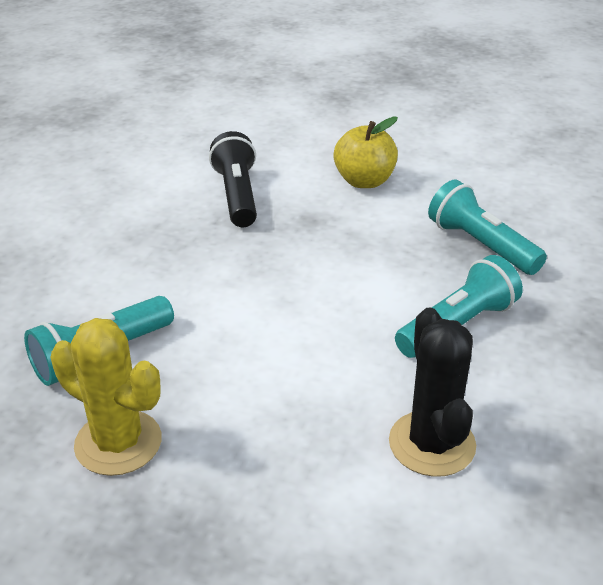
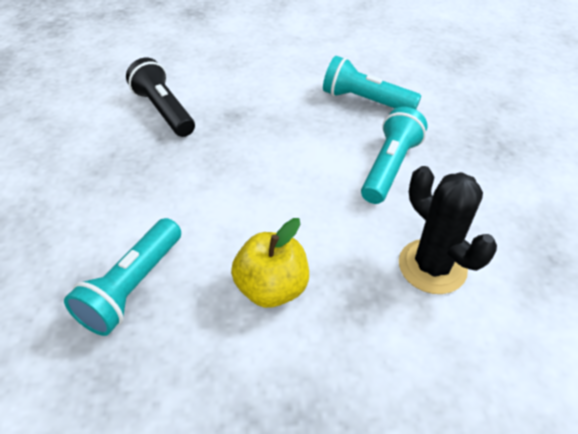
camera: 25 degrees left, 10 degrees up
yellow cactus [50,318,162,476] -> none
yellow apple [333,117,398,188] -> yellow apple moved to [231,218,309,308]

